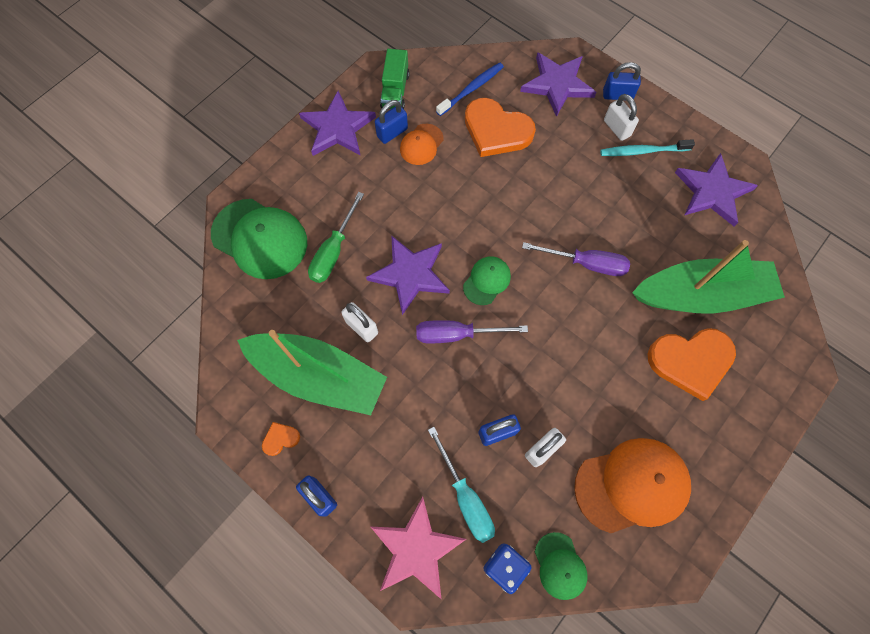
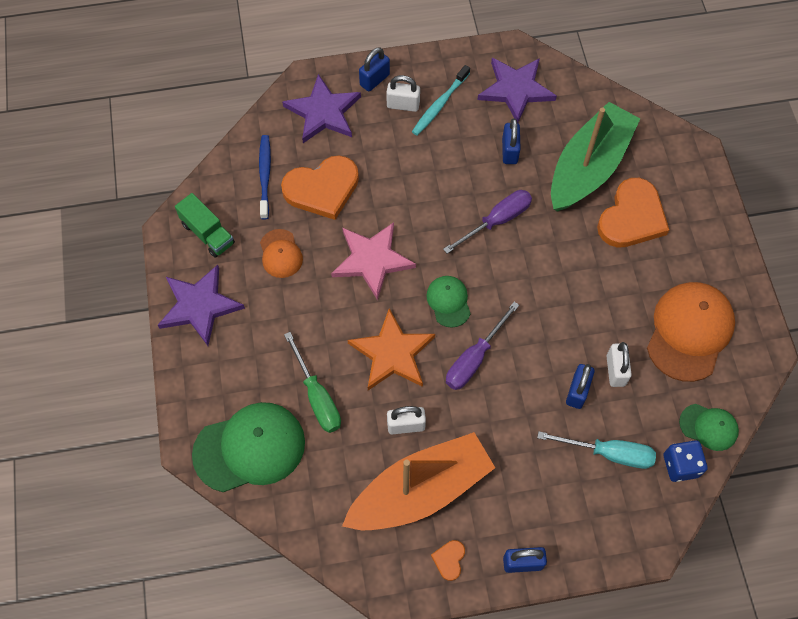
camera: 50 degrees left, 5 degrees down
green boat [237,330,387,415] -> orange boat [342,432,495,530]
purple star [366,235,450,315] -> orange star [348,308,435,390]
pink star [371,497,466,600] -> pink star moved to [331,222,416,300]
blue padlock [375,100,408,144] -> blue padlock moved to [502,118,521,164]

